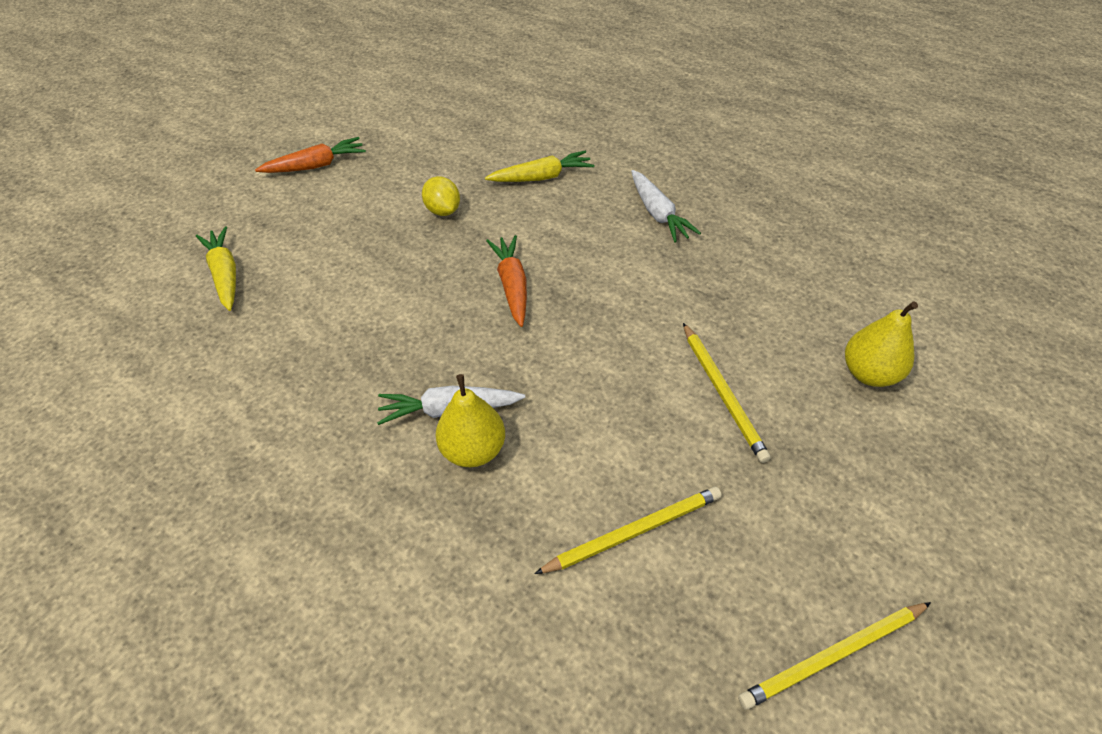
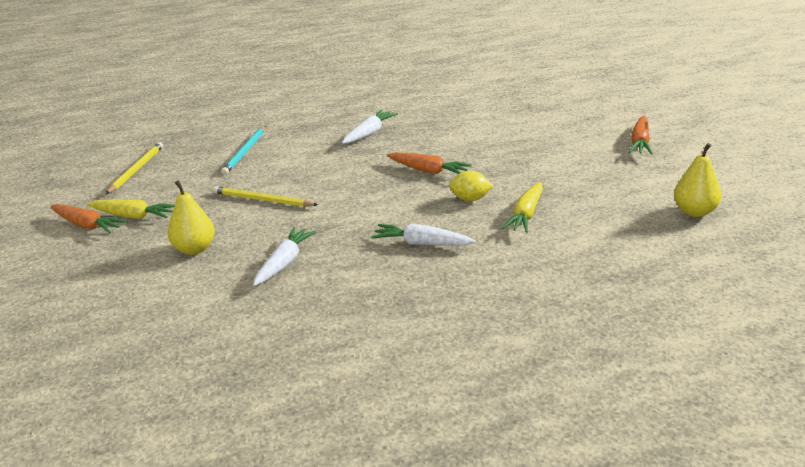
camera: 130 degrees right, 20 degrees down
yellow carrot [196,226,236,311] -> yellow carrot moved to [87,200,175,219]
yellow lemon [422,176,460,216] -> yellow lemon moved to [449,171,493,201]
yellow pear [435,374,505,467] -> yellow pear moved to [674,143,722,217]
yellow pencil [535,487,722,574] -> turquoise pencil [221,126,265,175]
none -> orange carrot [50,204,127,233]
none -> white carrot [253,227,317,286]

